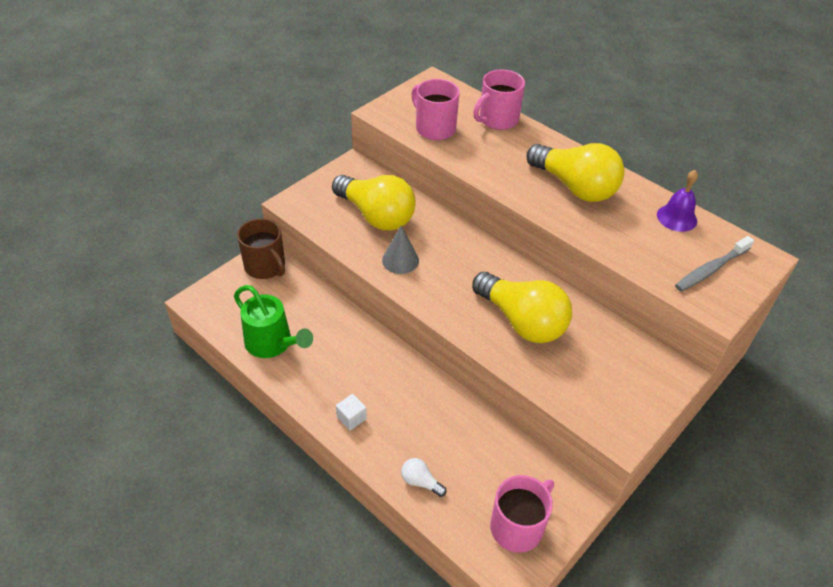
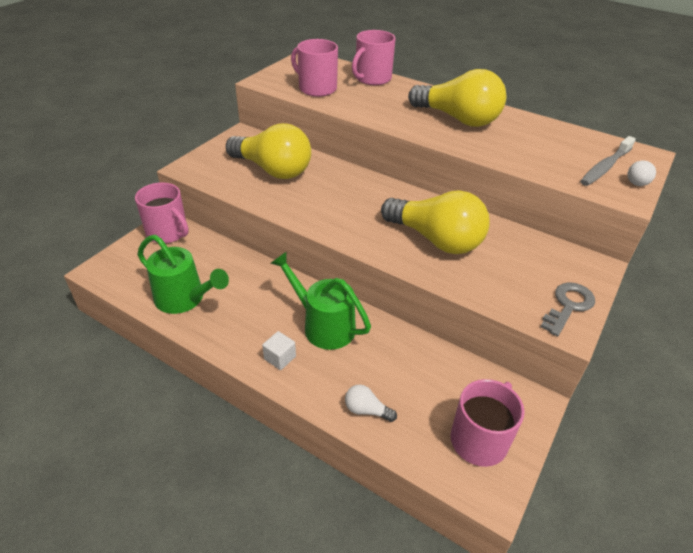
camera: 10 degrees left, 5 degrees down
brown mug [237,218,285,279] -> pink mug [135,182,189,243]
grey cone [382,226,419,274] -> none
purple bell [657,170,698,232] -> none
none -> green watering can [271,252,371,350]
none -> grey key [540,282,595,337]
none -> white light bulb [627,161,656,186]

